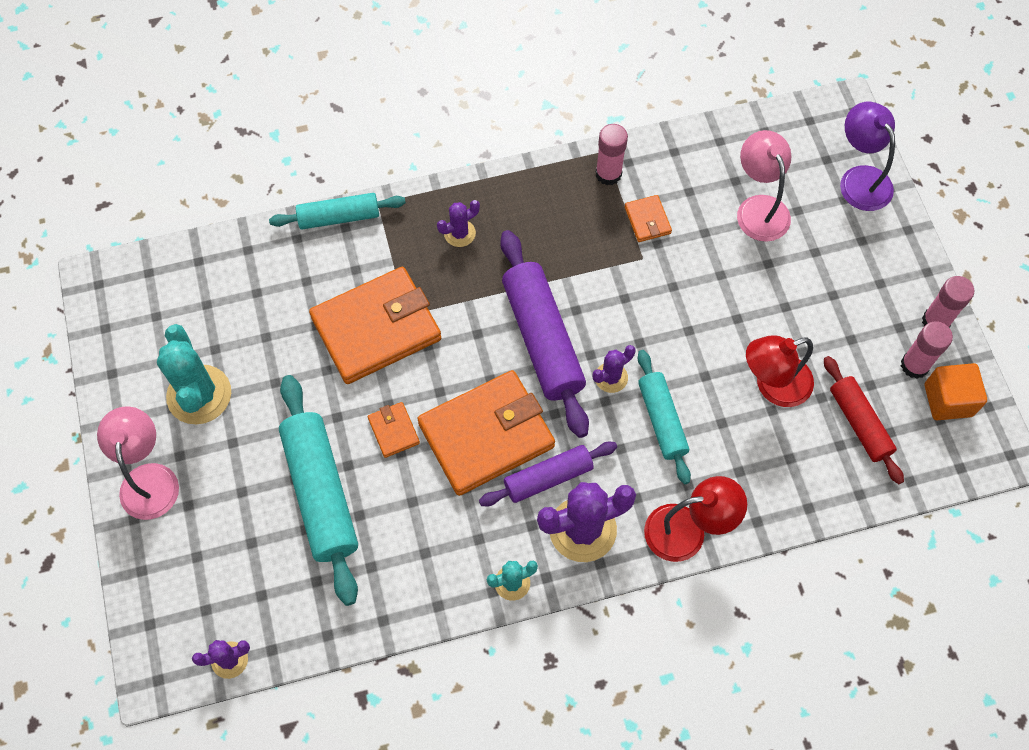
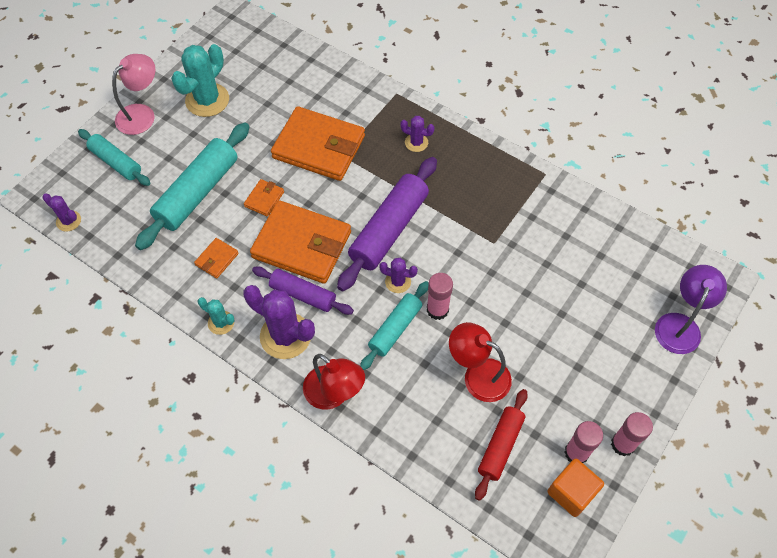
camera: 50 degrees right, 5 degrees down
turquoise rolling pin [269,193,406,229] -> turquoise rolling pin moved to [78,129,151,186]
pink glue stick [595,124,628,185] -> pink glue stick moved to [427,273,453,320]
orange wallet [624,195,672,242] -> orange wallet moved to [194,238,239,278]
pink lamp [737,130,791,242] -> none

